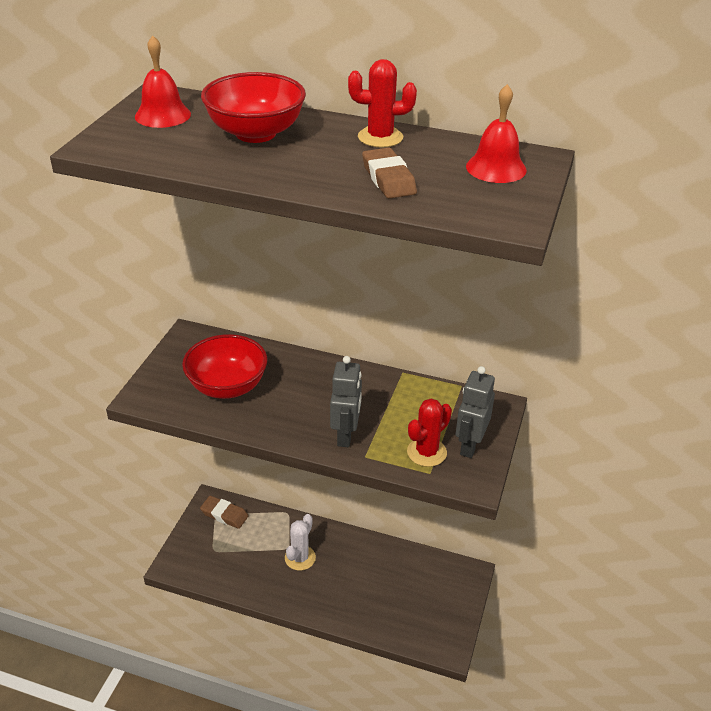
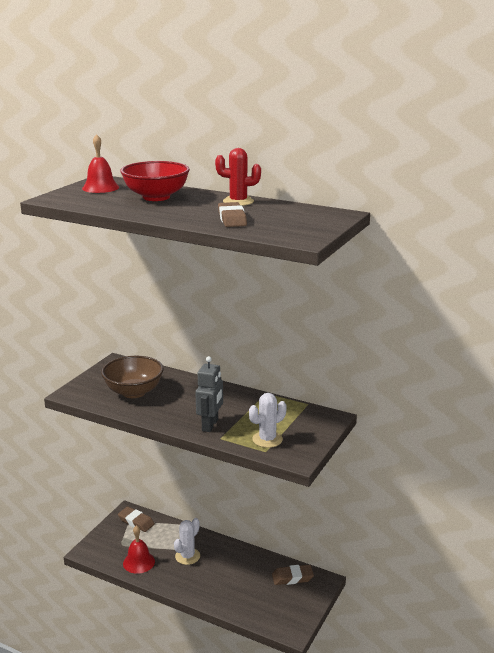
camera: 10 degrees right, 15 degrees down
red bowl [182,334,267,399] -> brown bowl [101,356,163,398]
red cactus [407,399,452,467] -> white cactus [249,393,287,448]
grey robot [456,366,495,458] -> none
red bell [466,84,527,183] -> red bell moved to [123,525,155,574]
none -> brown eraser [272,565,314,585]

